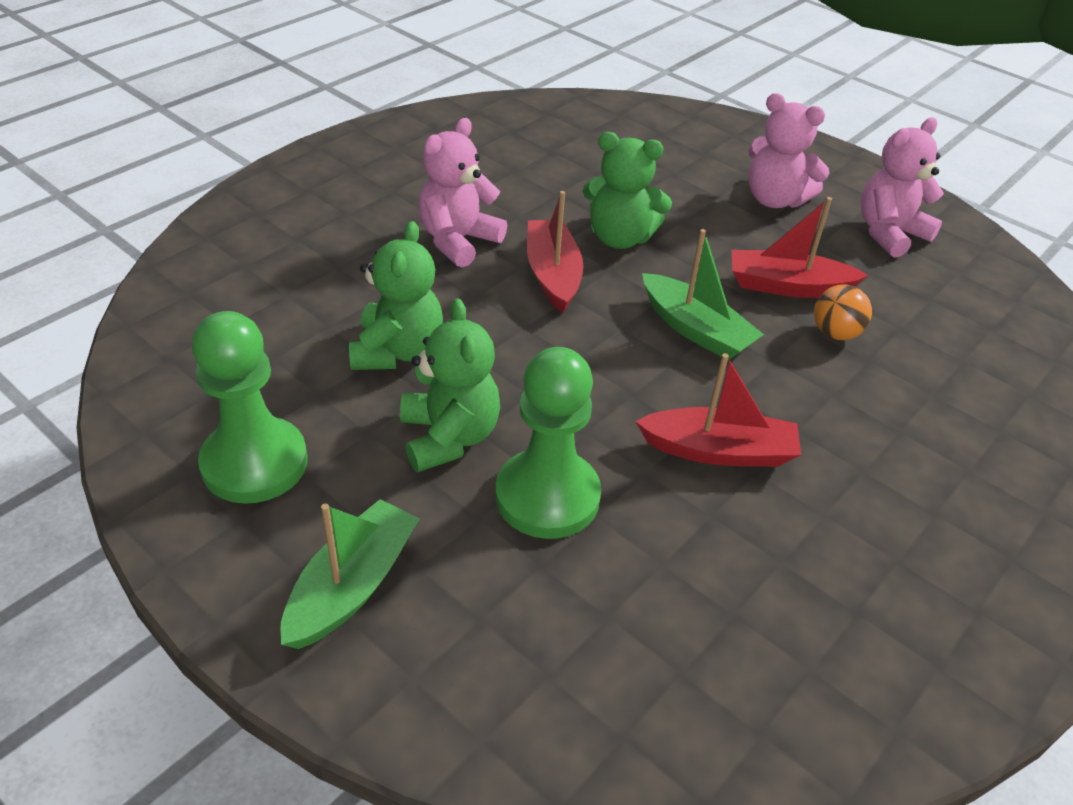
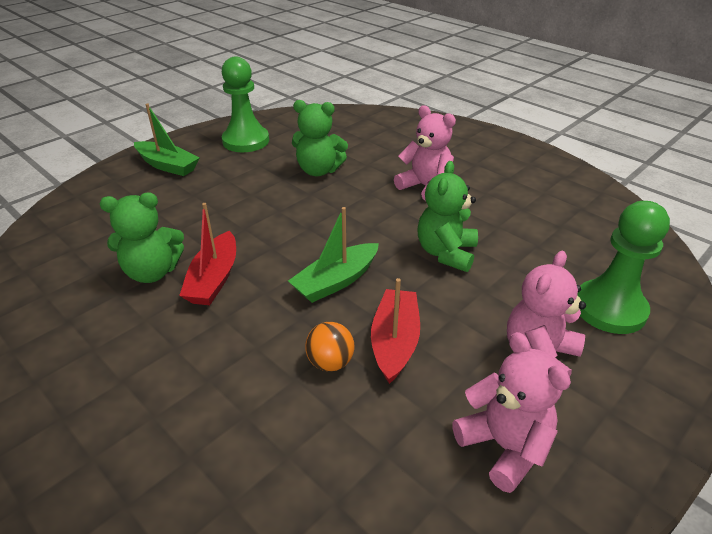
camera: 95 degrees right, 5 degrees down
green teddy bear [400,298,500,472] -> green teddy bear moved to [100,192,184,283]
green pawn [495,347,601,539] -> green pawn moved to [577,201,670,334]
red boat [527,191,583,313] -> none

